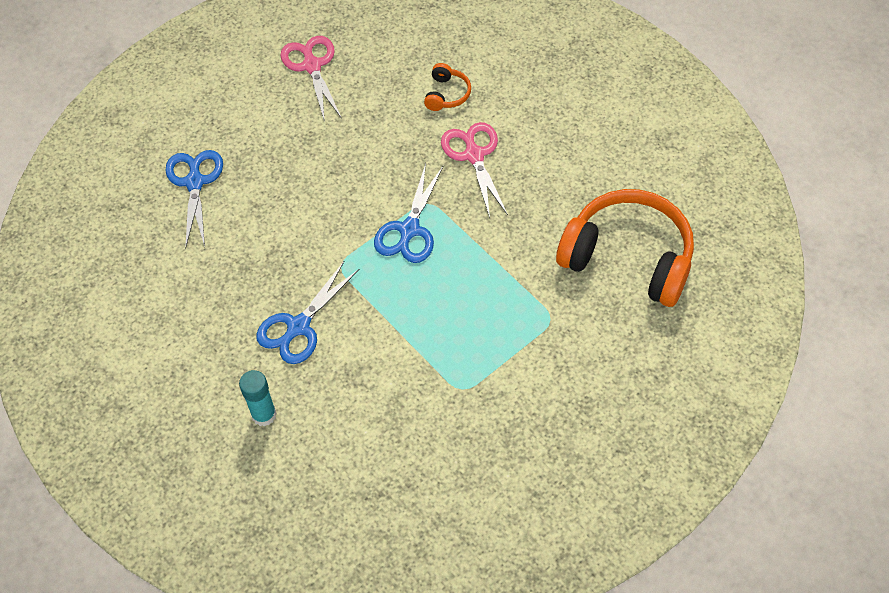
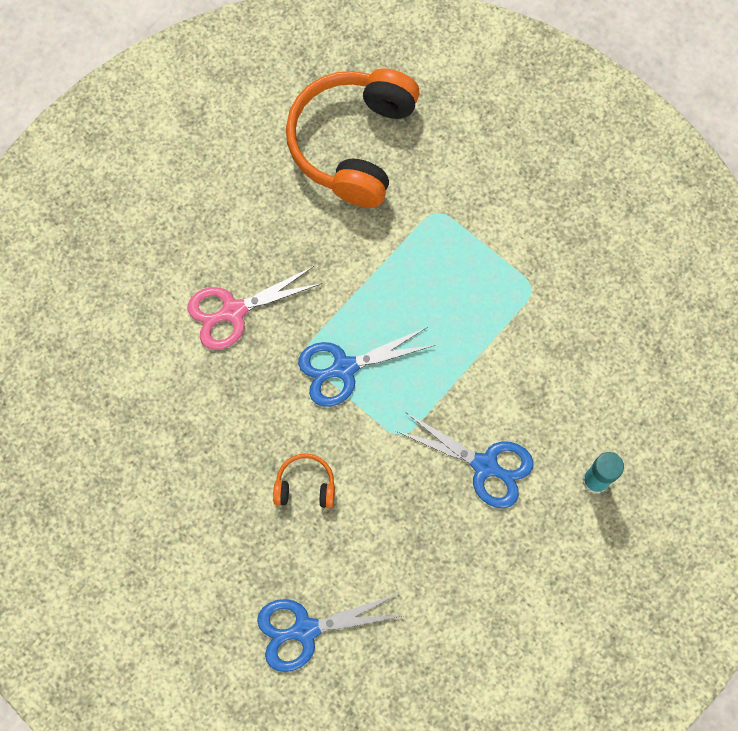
camera: 100 degrees left, 15 degrees up
pink scissors [280,36,342,122] -> none
blue scissors [374,163,443,263] -> blue scissors turned 150 degrees clockwise [298,327,436,407]
orange headphones [424,63,471,111] -> orange headphones moved to [273,453,335,508]

